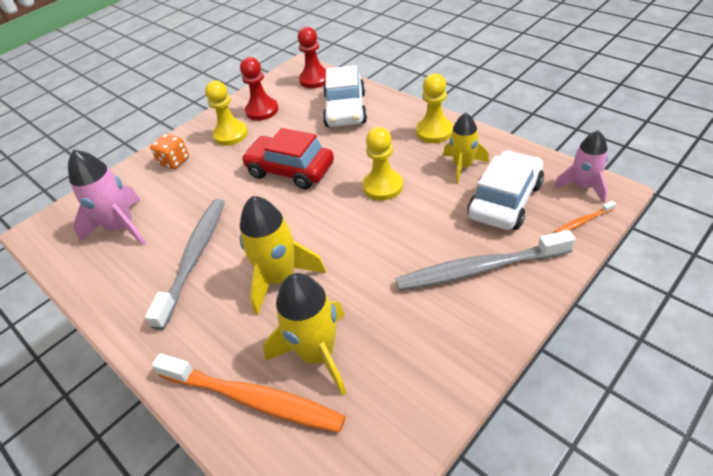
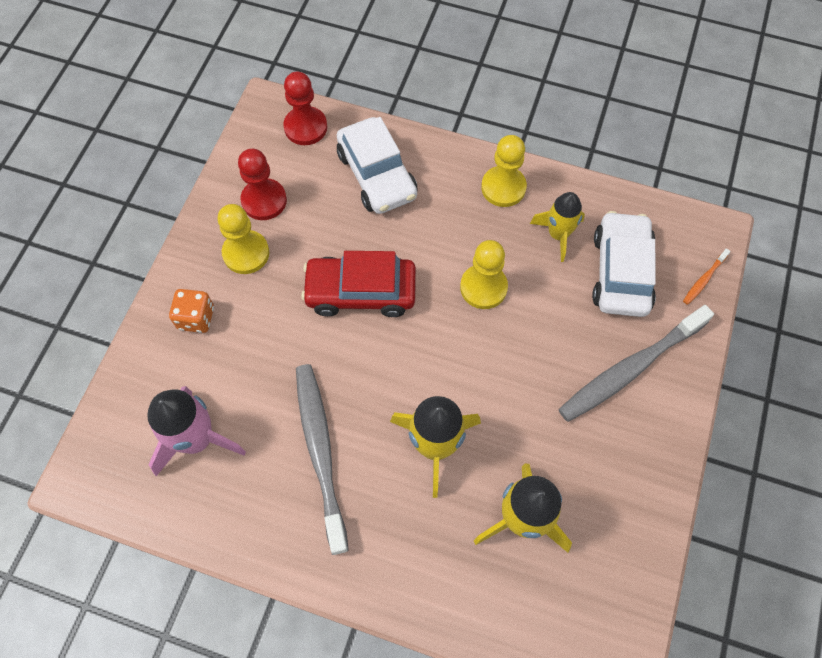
camera: 30 degrees left, 20 degrees up
orange toothbrush [152,353,346,432] -> none
pink rocket [554,130,608,203] -> none

